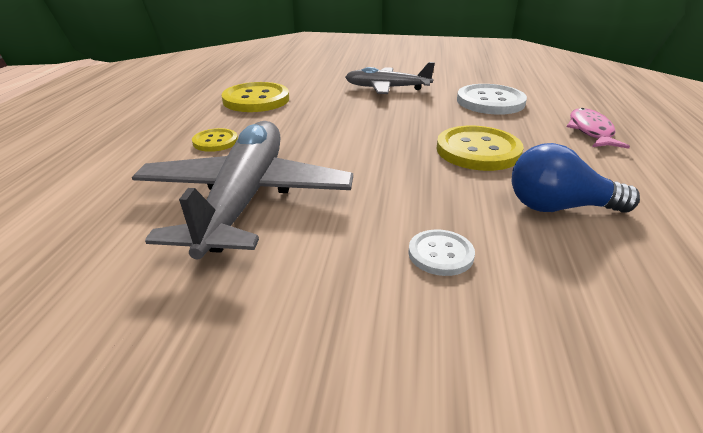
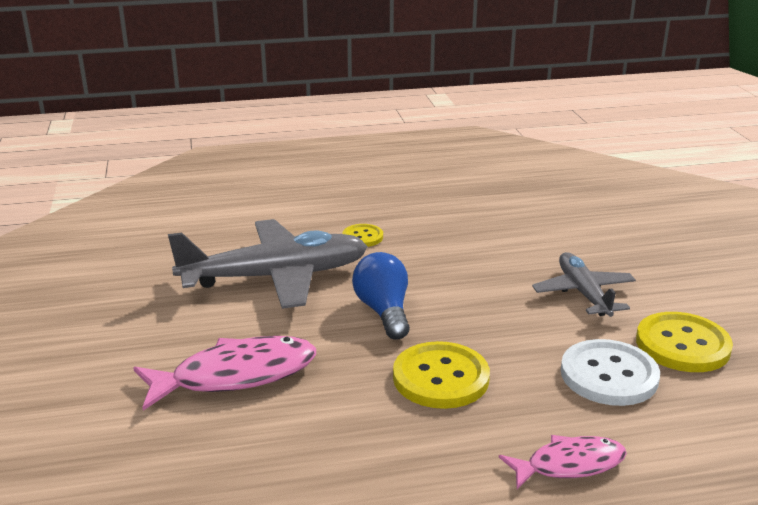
camera: 70 degrees right, 5 degrees down
yellow button [221,82,289,112] -> yellow button moved to [636,312,733,372]
white button [408,229,475,276] -> pink fish [133,336,316,411]
blue light bulb [512,143,640,213] -> blue light bulb moved to [352,252,410,340]

